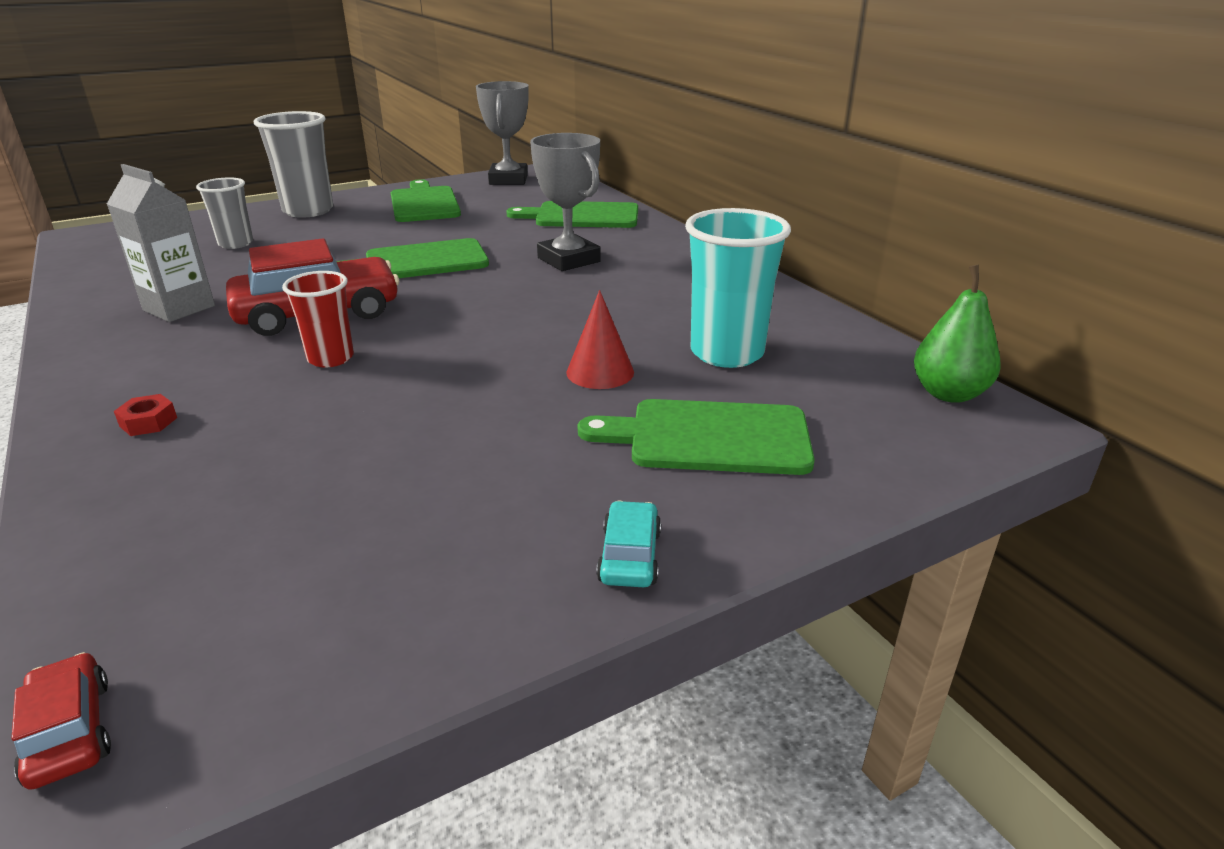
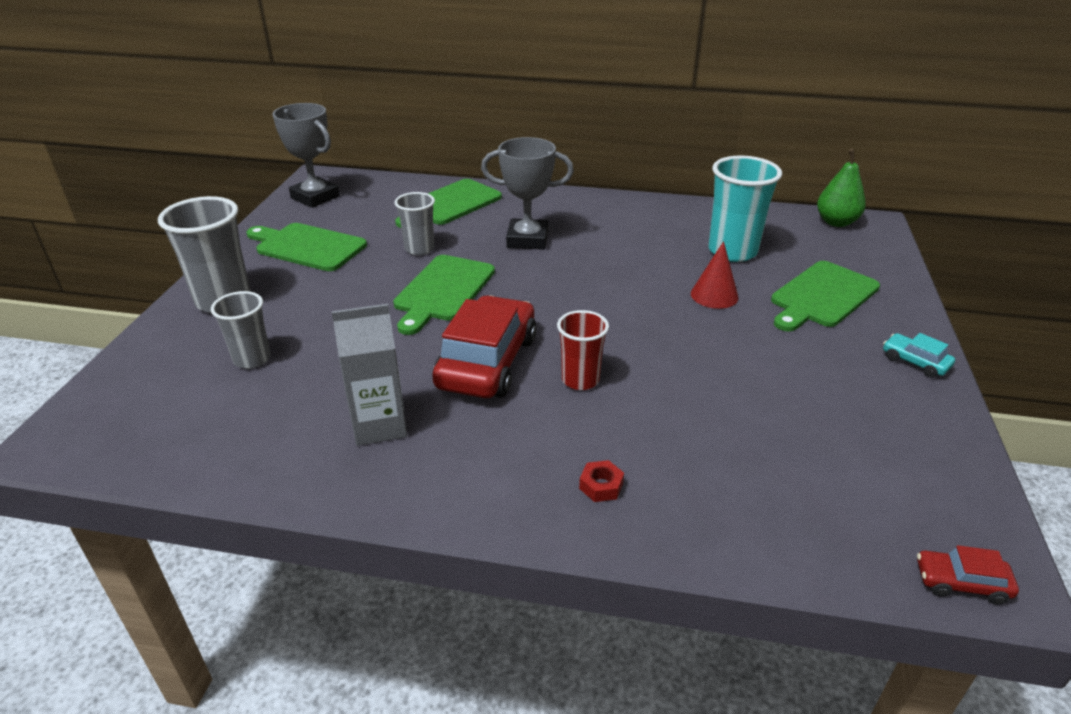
camera: 50 degrees left, 5 degrees up
none -> grey cup [394,192,435,256]

